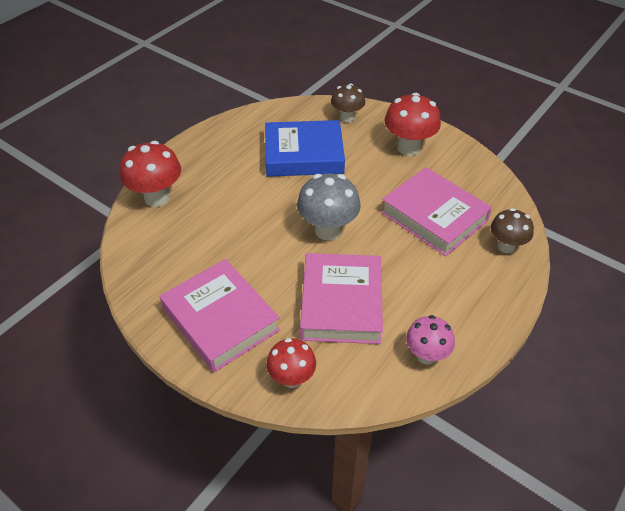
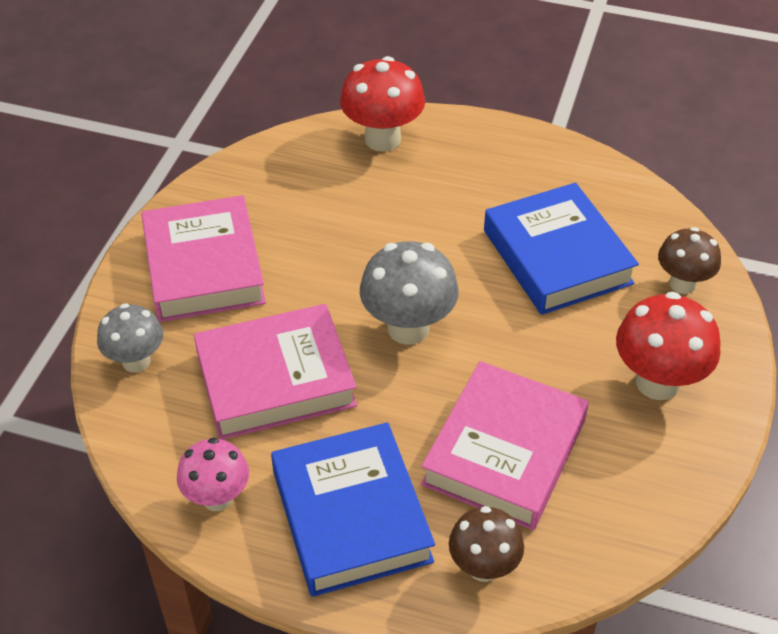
camera: 70 degrees right, 0 degrees up
pink book [160,259,280,372] -> pink book turned 45 degrees counterclockwise [141,195,266,322]
red mushroom [266,338,316,388] -> grey mushroom [97,303,163,373]
none -> blue book [271,422,435,597]

